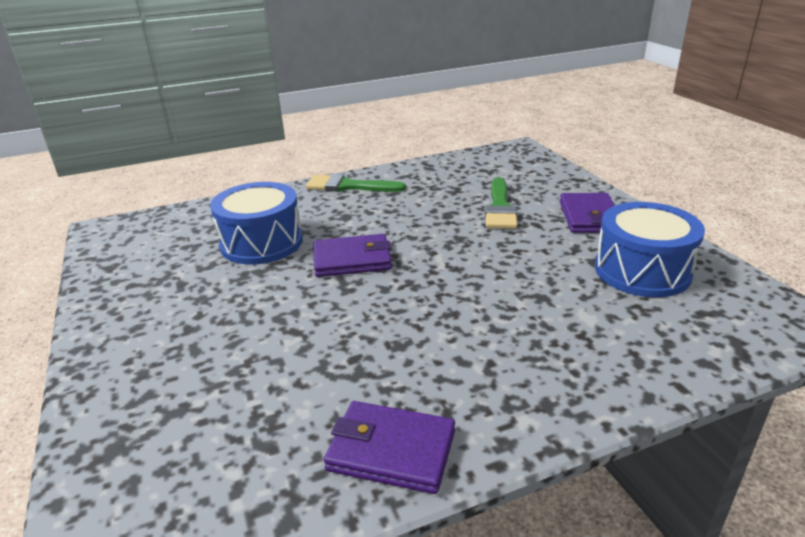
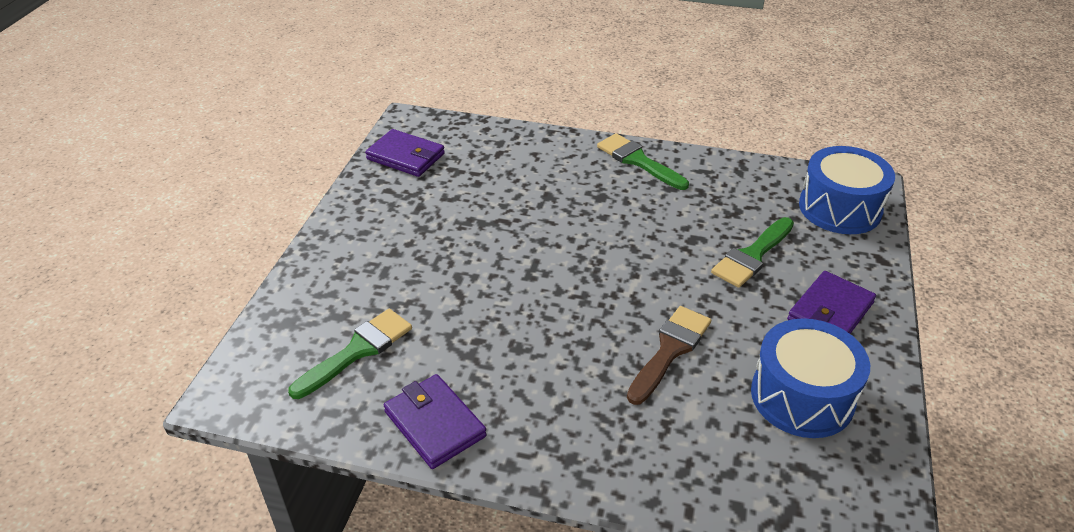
camera: 35 degrees right, 10 degrees up
blue drum [210,182,303,265] -> blue drum moved to [799,146,895,234]
purple wallet [313,234,392,277] -> purple wallet moved to [365,129,445,177]
none -> green brush [288,309,412,399]
none -> brown brush [627,306,711,405]

